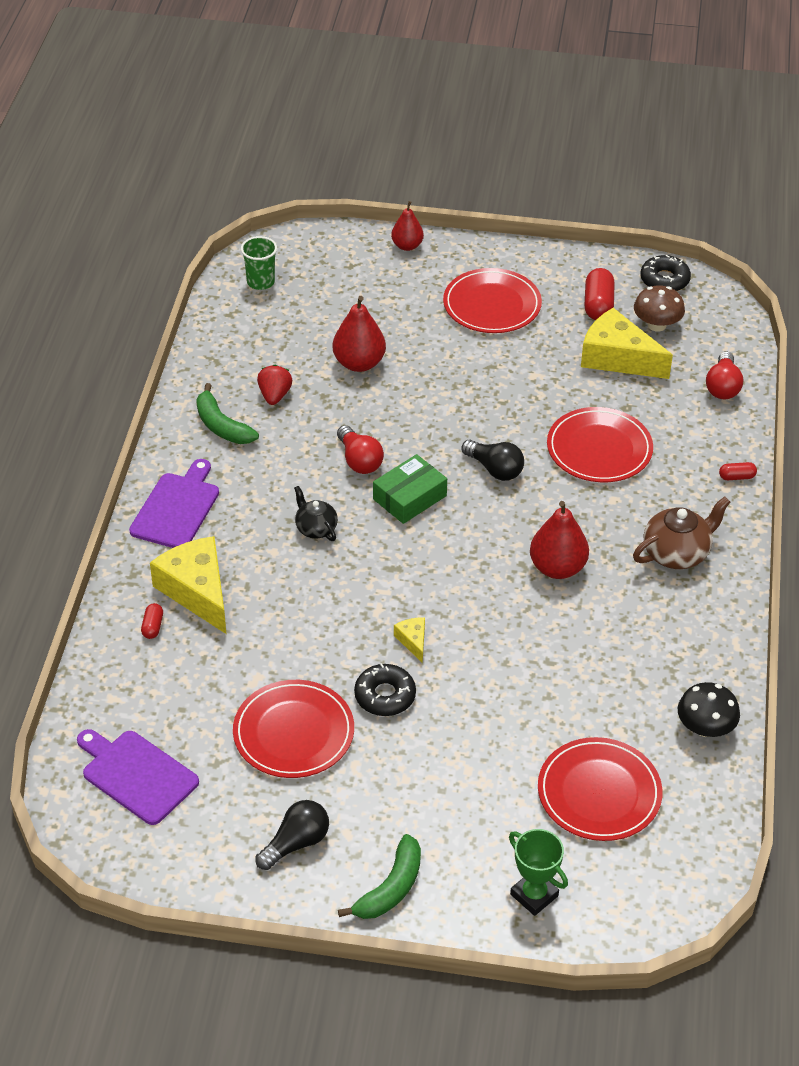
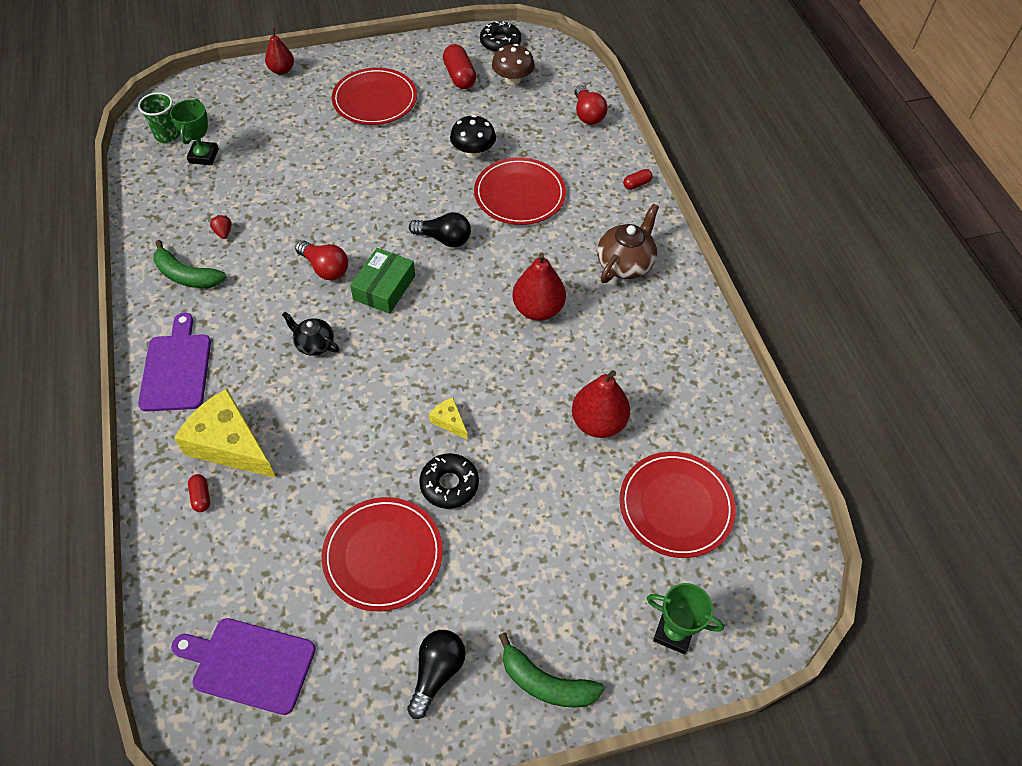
camera: 25 degrees left, 10 degrees up
red strawberry [257,365,292,405] -> red strawberry [210,215,232,239], size x0.64
red pear [332,296,386,372] -> red pear moved to [572,370,630,438]
green banana [338,834,421,919] -> green banana turned 105 degrees clockwise [499,633,605,708]
yellow cheese [581,308,673,379] -> none
black mushroom [678,682,740,737] -> black mushroom moved to [450,115,496,158]
none -> green trophy [170,99,219,165]

